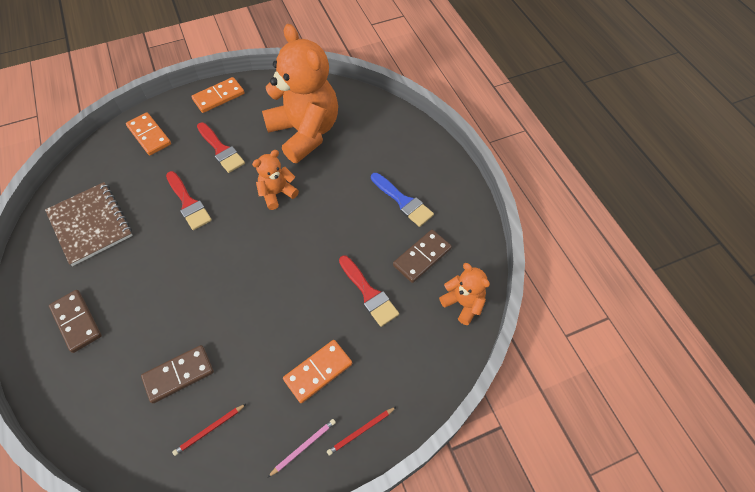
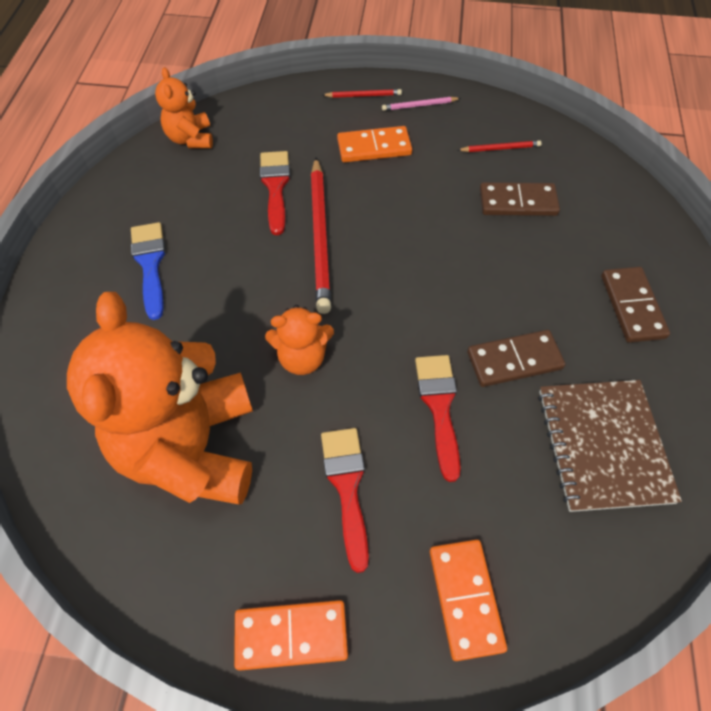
camera: 150 degrees left, 0 degrees up
brown domino [393,230,452,283] -> brown domino moved to [467,330,566,387]
none -> red pencil [311,158,331,314]

